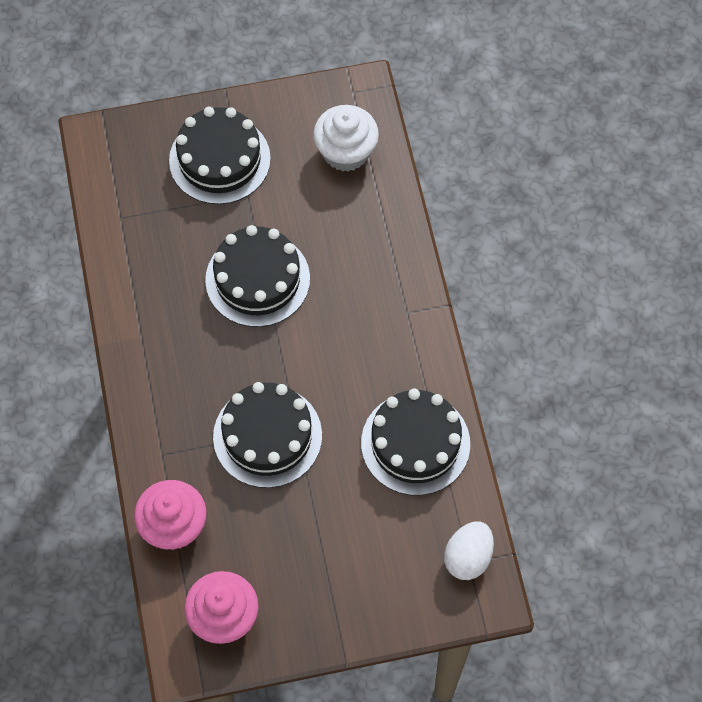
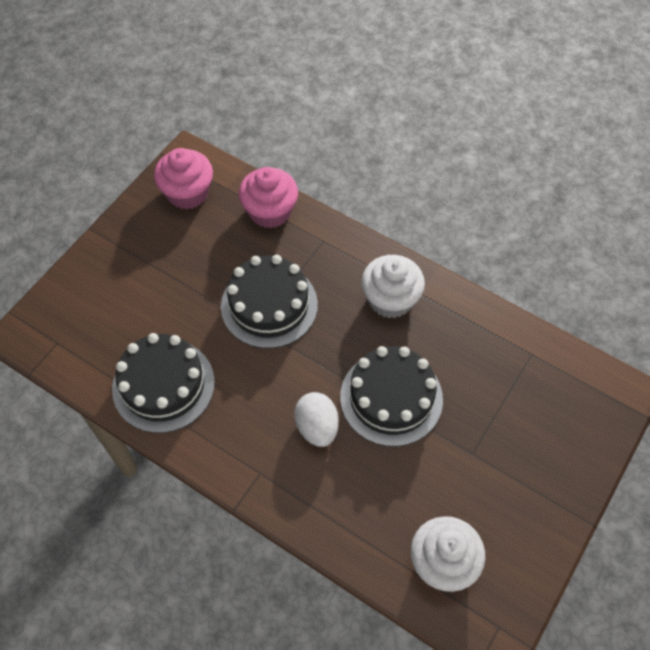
camera: 135 degrees right, 5 degrees down
black cake [169,107,271,204] -> none
white egg [444,521,494,580] -> white egg moved to [294,392,339,447]
none -> white cupcake [361,255,425,318]

